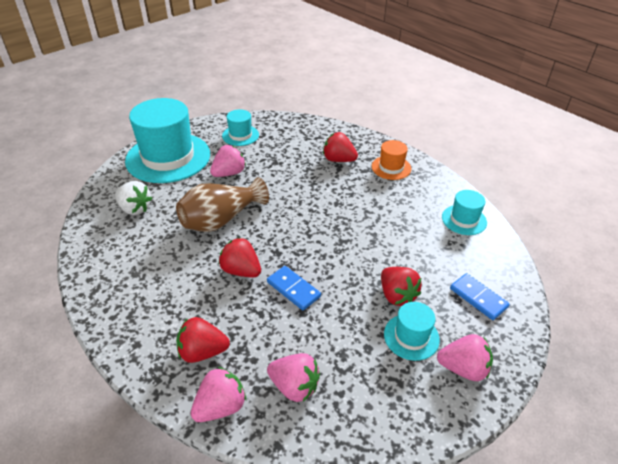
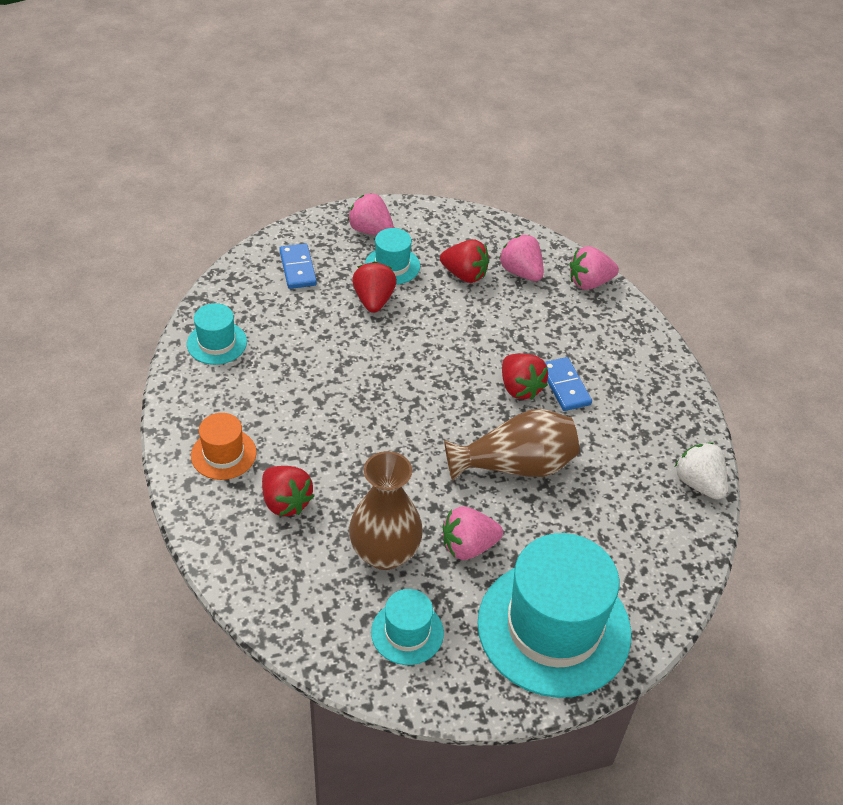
camera: 155 degrees left, 5 degrees up
white strawberry [115,181,152,215] -> white strawberry moved to [675,442,727,500]
red strawberry [176,317,230,363] -> red strawberry moved to [440,239,489,283]
blue domino [267,266,321,310] -> blue domino moved to [545,357,592,411]
none -> brown vase [349,451,423,570]

